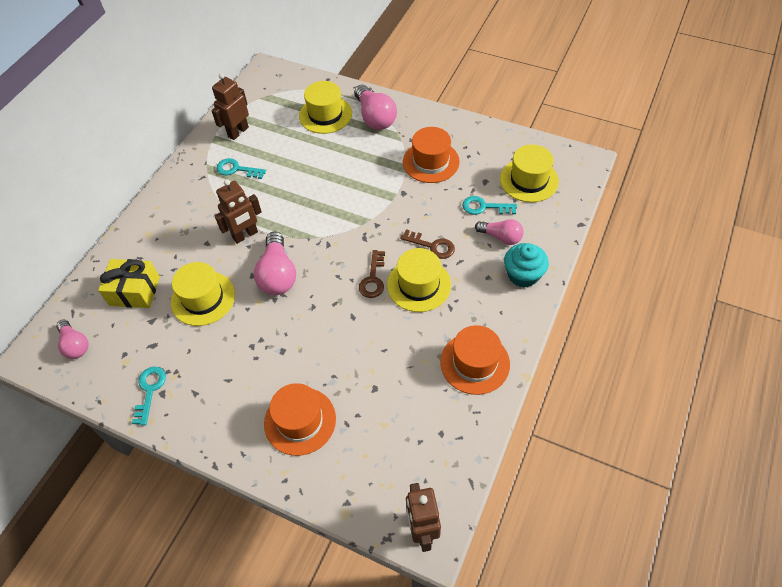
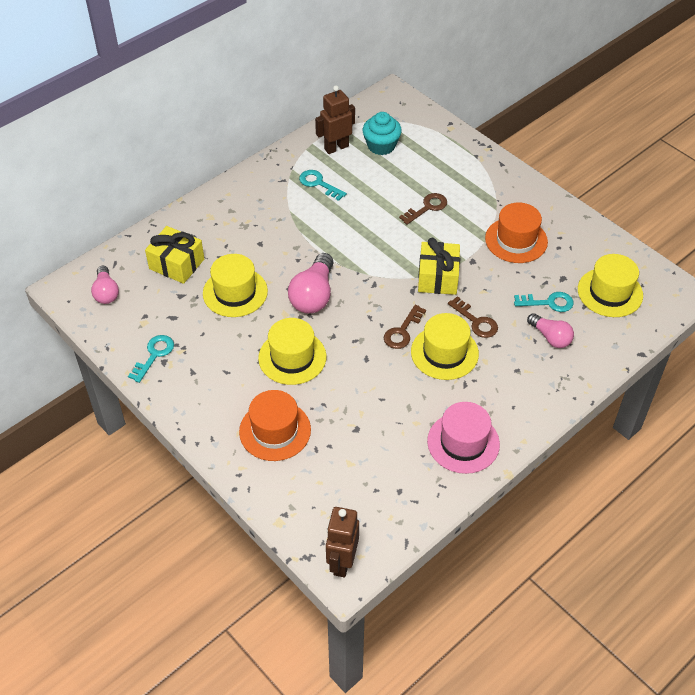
camera: 20 degrees right, 5 degrees down
brown robot [215,179,262,244] -> none
yellow hat [299,81,352,134] -> yellow hat moved to [258,318,326,385]
pink light bulb [355,85,397,130] -> none
orange hat [440,325,510,395] -> pink hat [427,402,500,474]
turquoise key [462,196,517,215] -> turquoise key turned 150 degrees clockwise [514,292,574,312]
turquoise cupcake [504,243,549,287] -> turquoise cupcake moved to [363,112,402,155]
none -> brown key [399,193,447,225]
none -> yellow gift [418,238,460,295]

